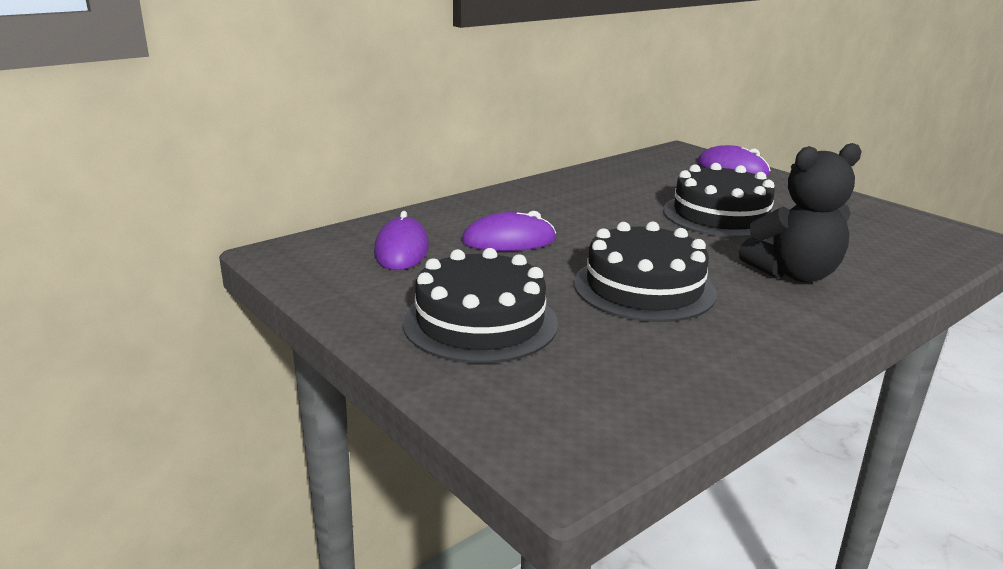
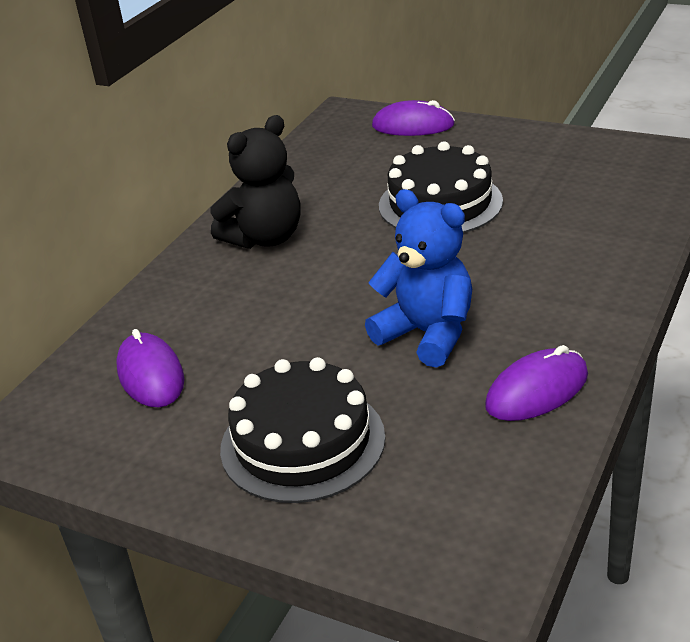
camera: 20 degrees left, 10 degrees up
purple mouse [462,211,556,251] -> purple mouse moved to [485,345,588,421]
black cake [574,222,717,322] -> blue teddy bear [365,189,472,368]
black teddy bear [739,143,862,283] -> black teddy bear moved to [210,115,301,249]

